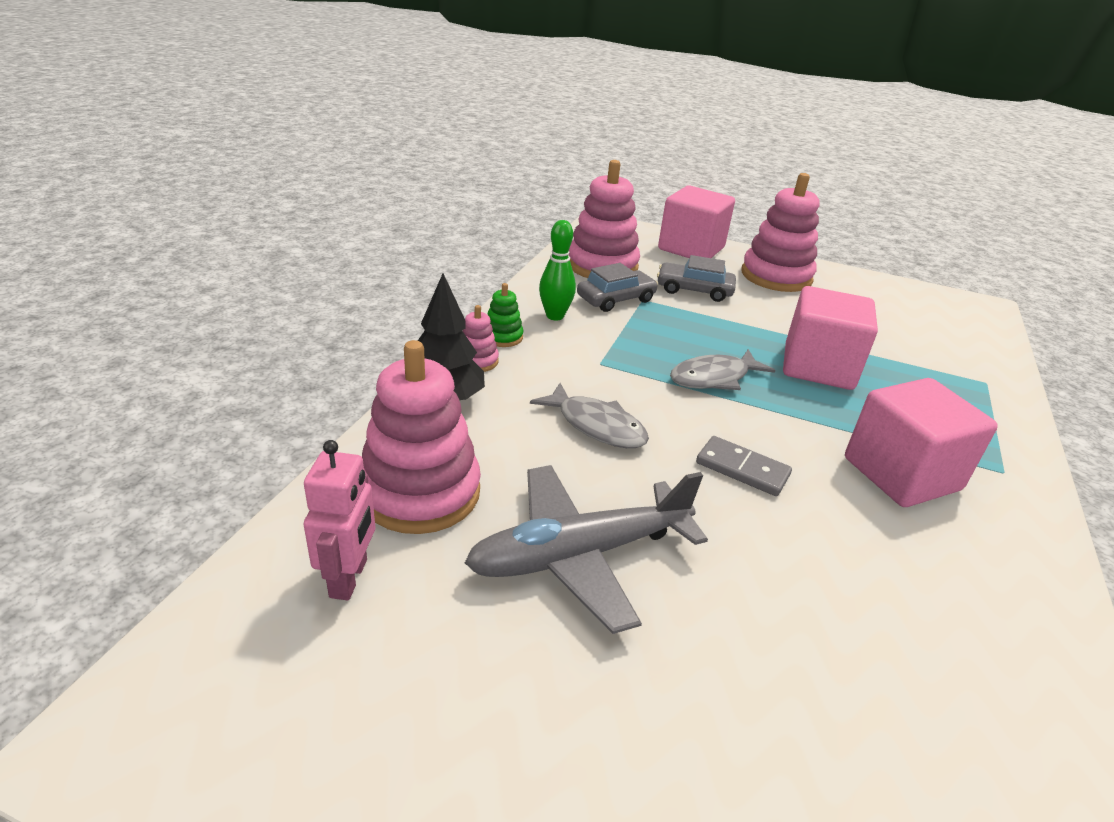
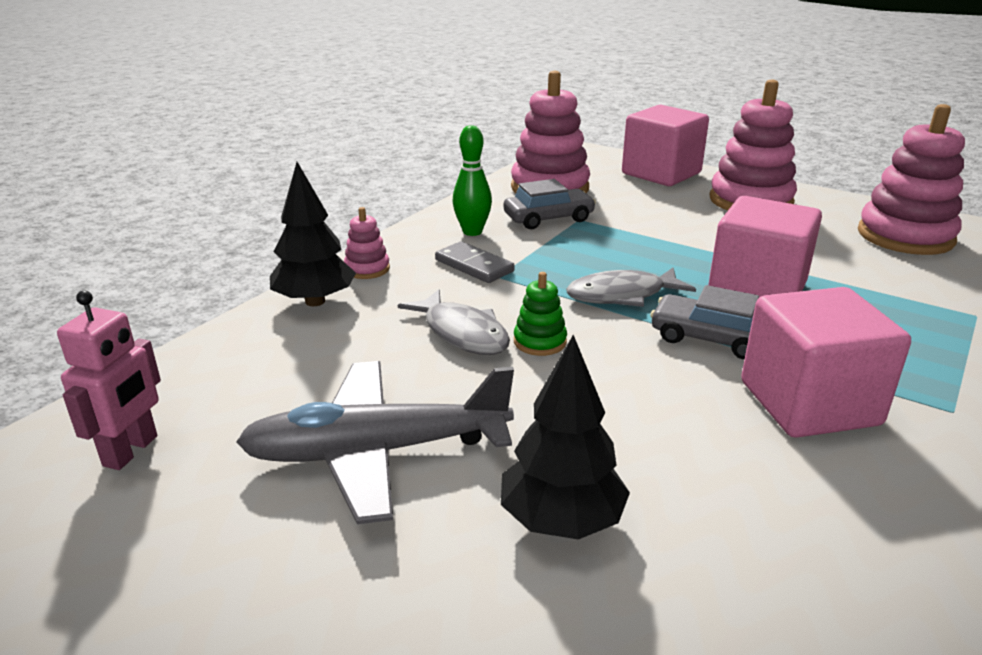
camera: 15 degrees right, 5 degrees down
pink stacking toy [362,340,481,534] -> pink stacking toy moved to [858,104,965,255]
green stacking toy [488,283,524,347] -> green stacking toy moved to [514,272,567,356]
grey car [657,255,736,302] -> grey car moved to [650,285,759,359]
grey domino [696,436,792,496] -> grey domino moved to [435,241,515,283]
none -> black tree [501,335,630,540]

